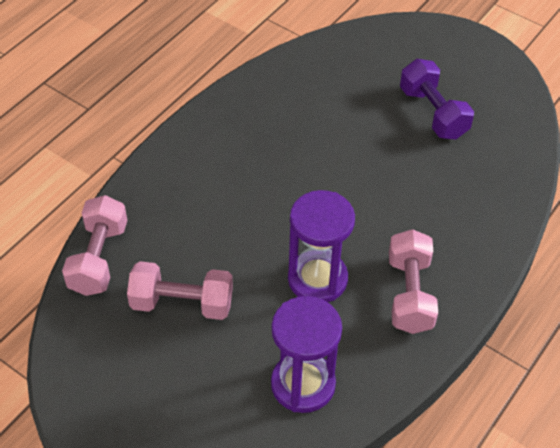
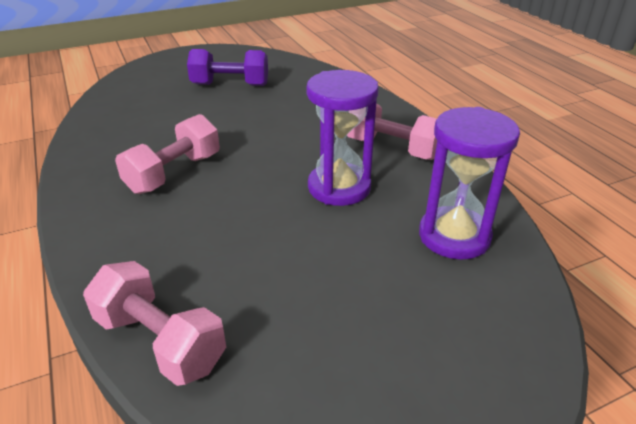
camera: 60 degrees left, 15 degrees down
pink dumbbell [127,261,233,320] -> pink dumbbell moved to [115,114,220,194]

